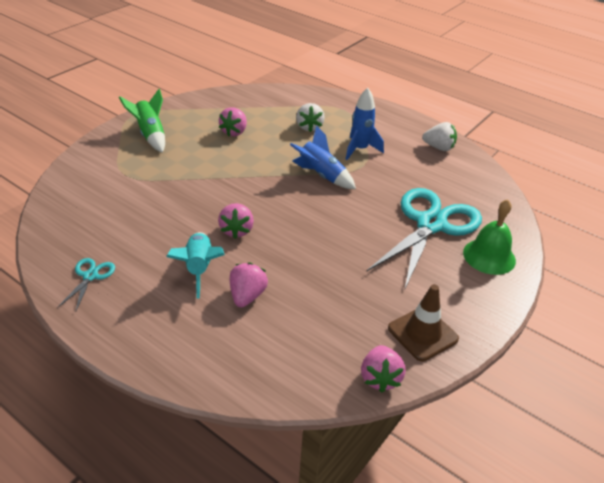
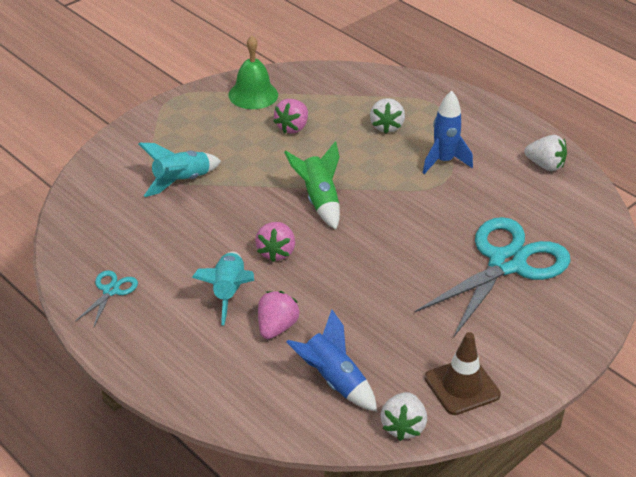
camera: 10 degrees right, 0 degrees up
green rocket [119,89,165,153] -> green rocket moved to [284,141,340,229]
blue rocket [290,125,356,189] -> blue rocket moved to [286,310,377,412]
pink strawberry [361,345,406,393] -> white strawberry [380,392,427,441]
green bell [463,199,516,275] -> green bell moved to [229,35,278,109]
none -> turquoise rocket [139,143,221,197]

